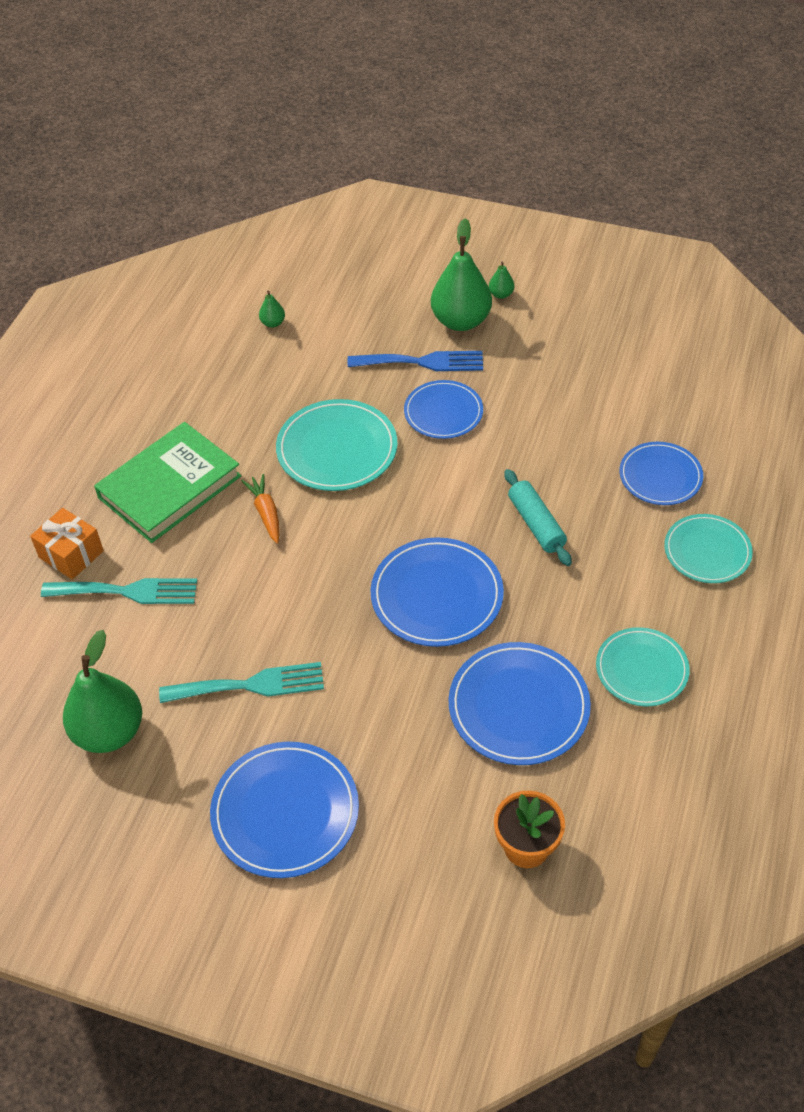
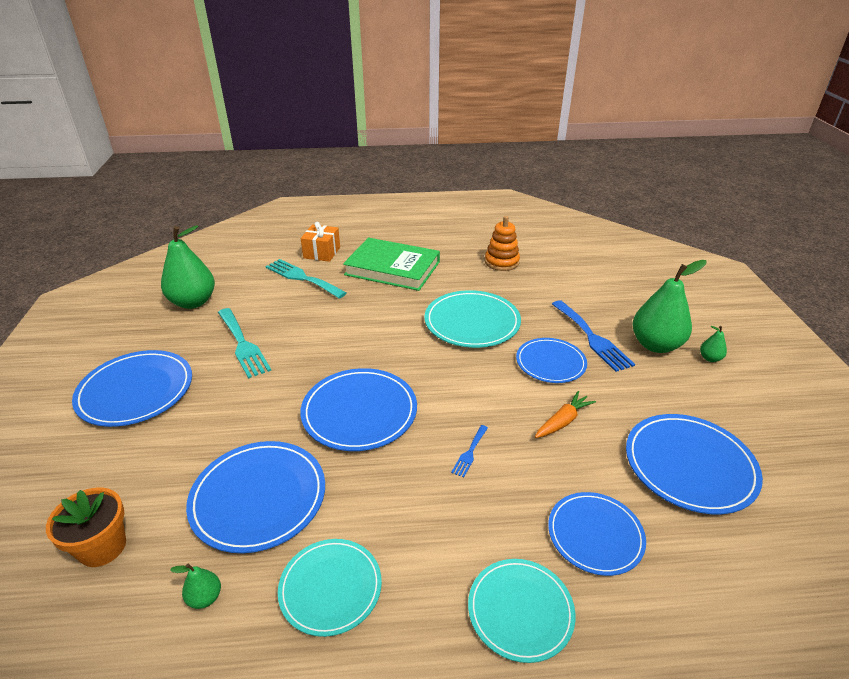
camera: 65 degrees right, 15 degrees down
turquoise fork [41,578,197,604] -> turquoise fork turned 150 degrees clockwise [265,259,347,299]
orange carrot [242,474,279,543] -> orange carrot moved to [535,391,596,438]
green pear [259,291,285,328] -> green pear moved to [170,563,221,609]
turquoise rolling pin [504,469,572,566] -> blue fork [451,425,488,478]
none -> orange stacking toy [485,216,520,271]
none -> blue plate [626,414,763,514]

